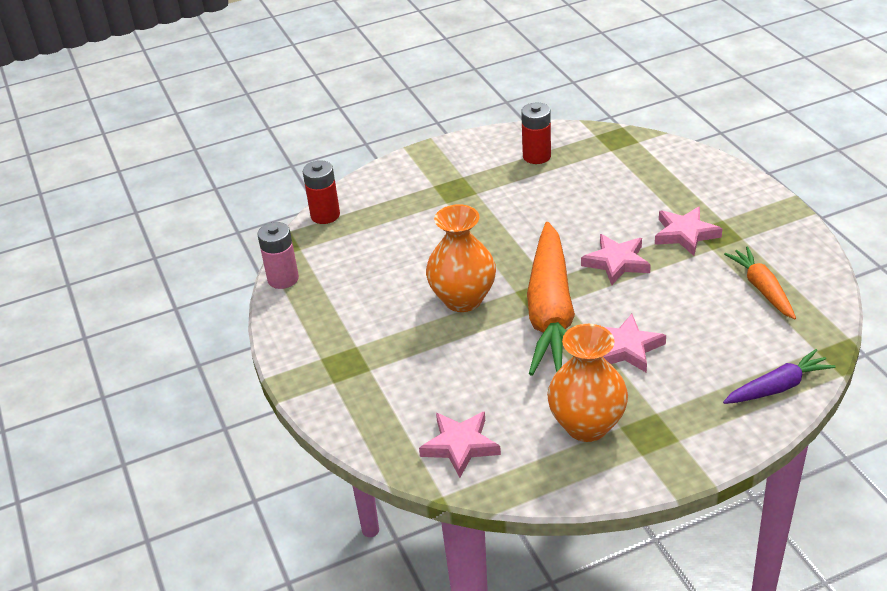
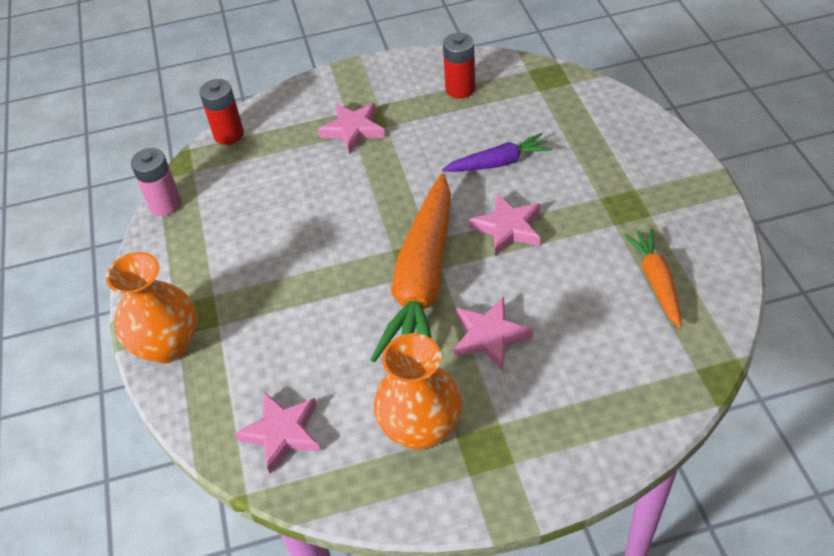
camera: 10 degrees right, 10 degrees up
orange vase [426,204,496,312] -> orange vase moved to [106,252,197,364]
pink star [655,206,722,256] -> pink star moved to [318,103,385,154]
purple carrot [723,349,836,404] -> purple carrot moved to [442,133,552,172]

